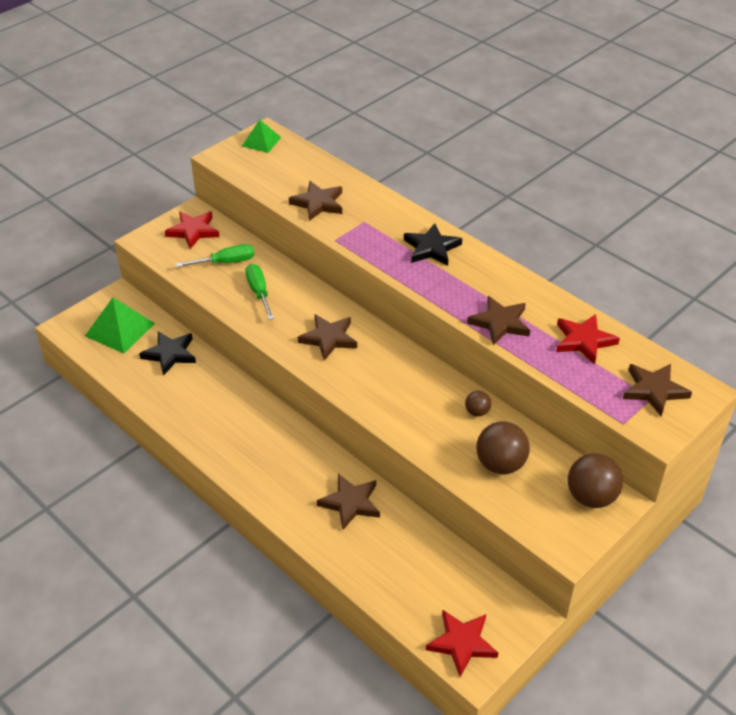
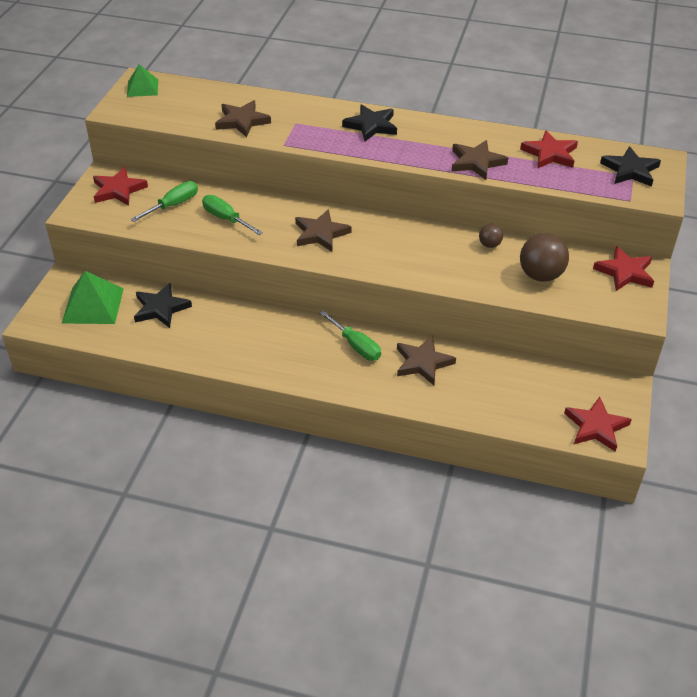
camera: 30 degrees left, 0 degrees up
brown ball [568,453,623,508] -> red star [593,246,654,291]
brown star [623,364,692,417] -> black star [600,146,661,187]
none -> green screwdriver [320,310,381,361]

